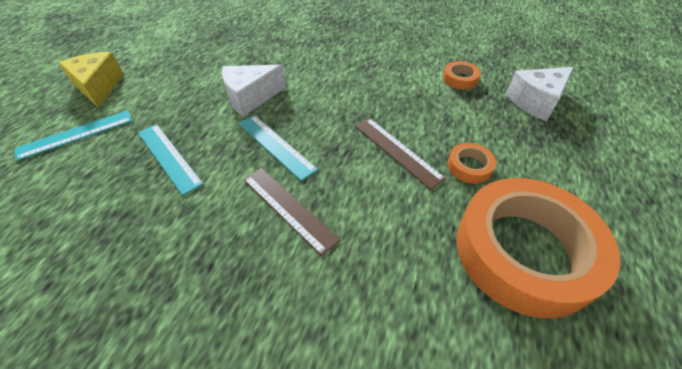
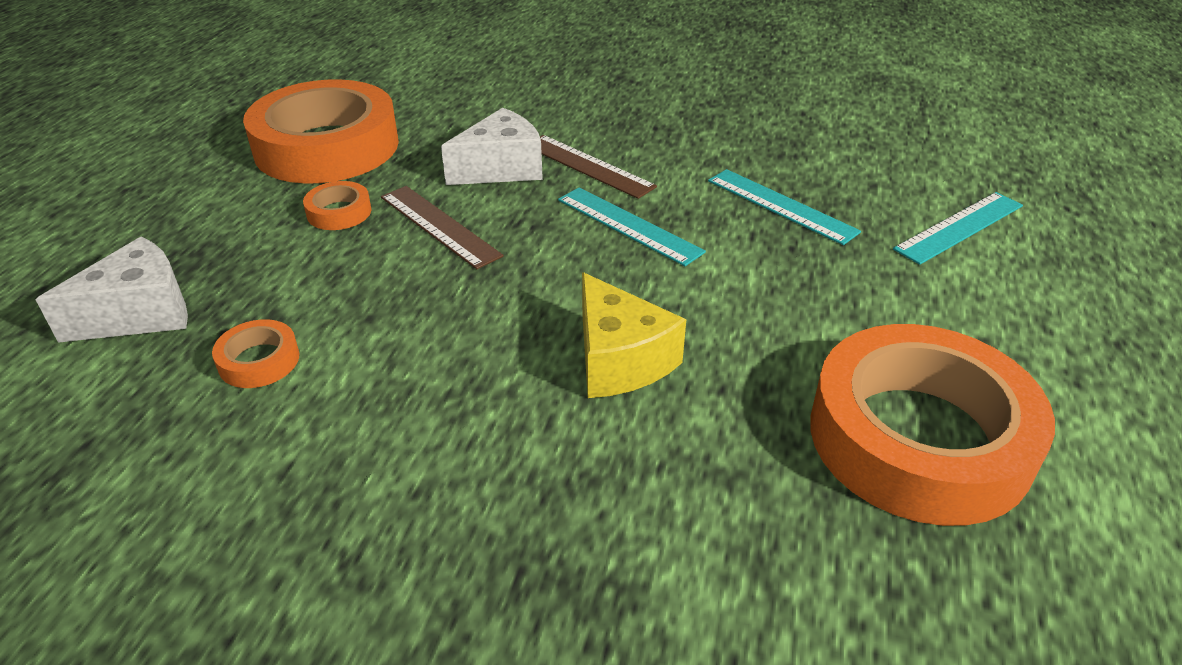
camera: 175 degrees right, 10 degrees down
yellow cheese [58,52,124,108] -> yellow cheese moved to [582,272,686,398]
white cheese [222,65,286,117] -> white cheese moved to [441,108,543,185]
none -> orange tape [810,324,1055,526]

